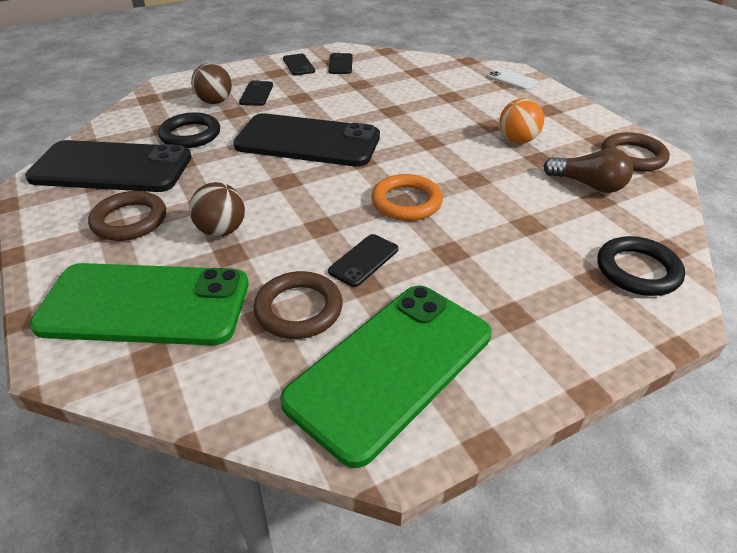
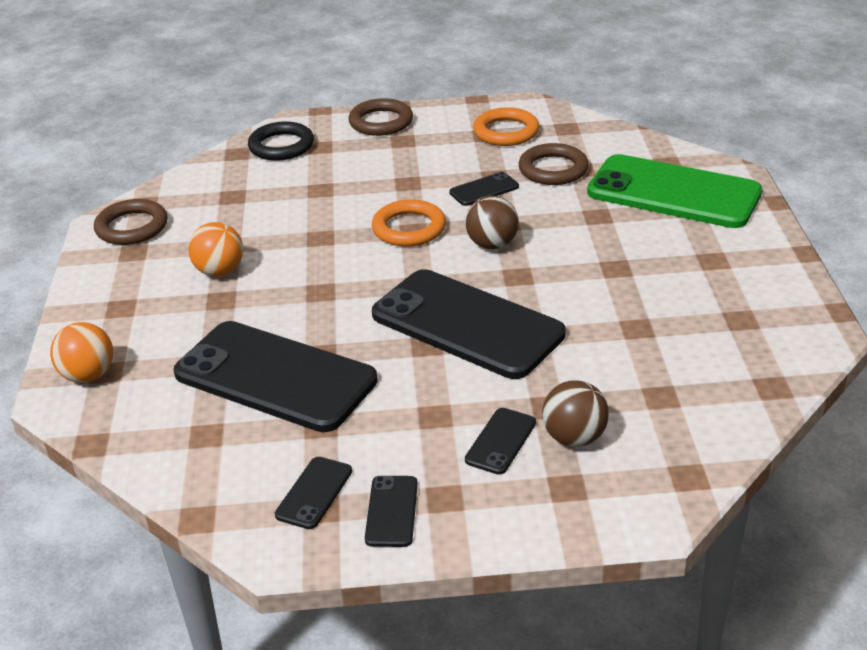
camera: 155 degrees left, 5 degrees down
black phone [25,140,192,192] -> black phone moved to [174,321,378,432]
brown ring [88,191,166,241] -> brown ring moved to [349,98,413,136]
black ring [158,112,220,148] -> none
brown ball [189,182,245,237] -> brown ball moved to [465,195,519,249]
green phone [280,285,491,468] -> orange ring [473,108,539,146]
white phone [487,68,538,90] -> orange ball [50,322,113,383]
brown light bulb [543,148,633,193] -> none

